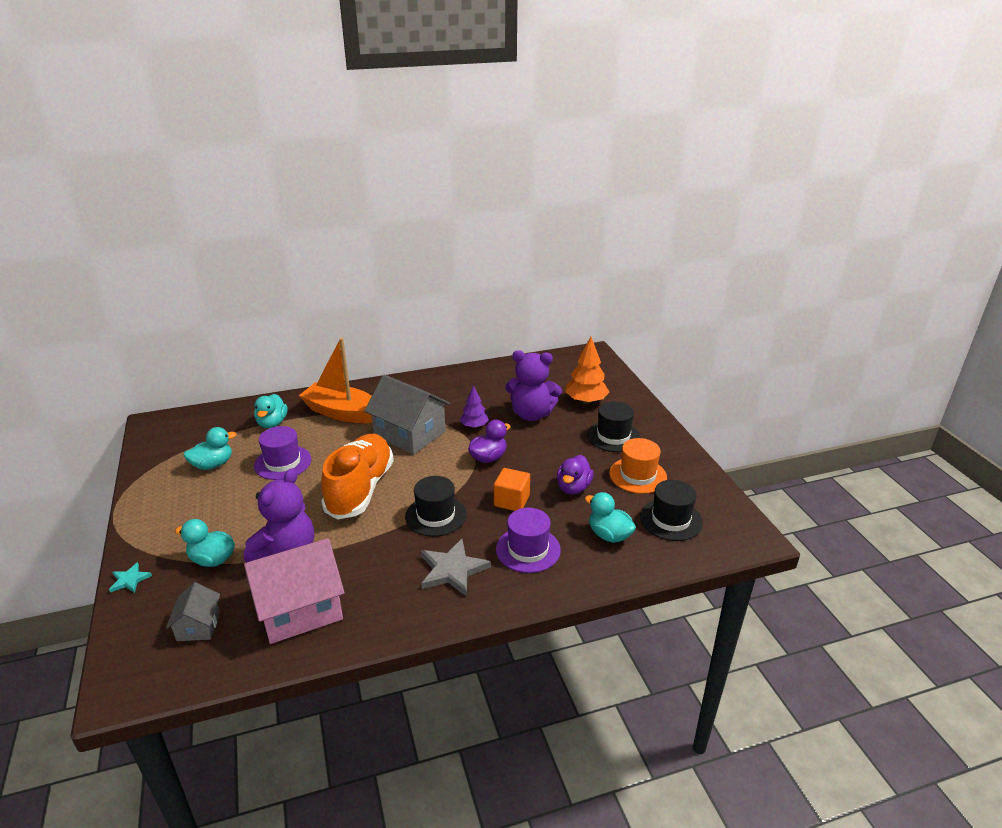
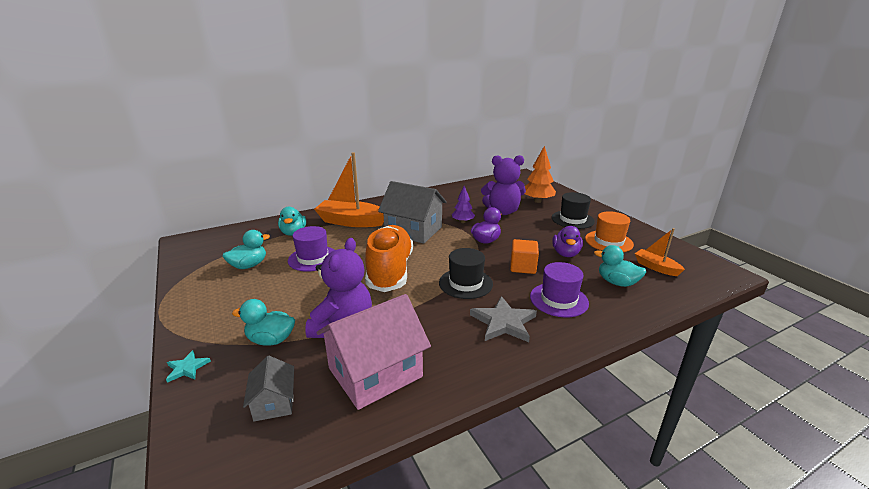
camera: 10 degrees left, 5 degrees down
black hat [640,480,703,541] -> orange boat [635,228,685,276]

